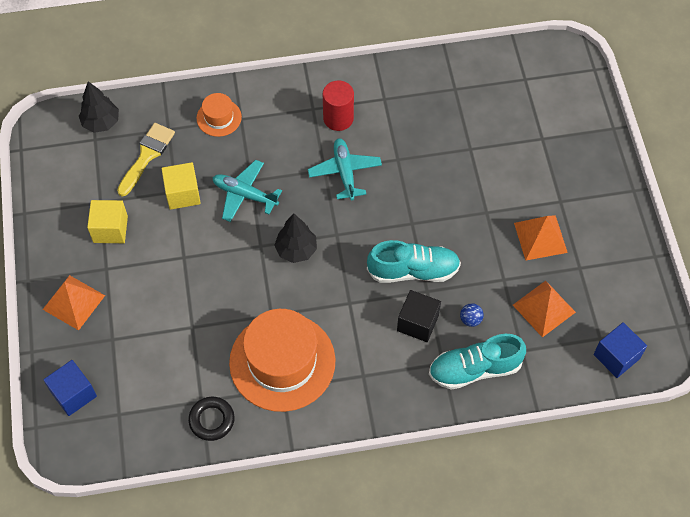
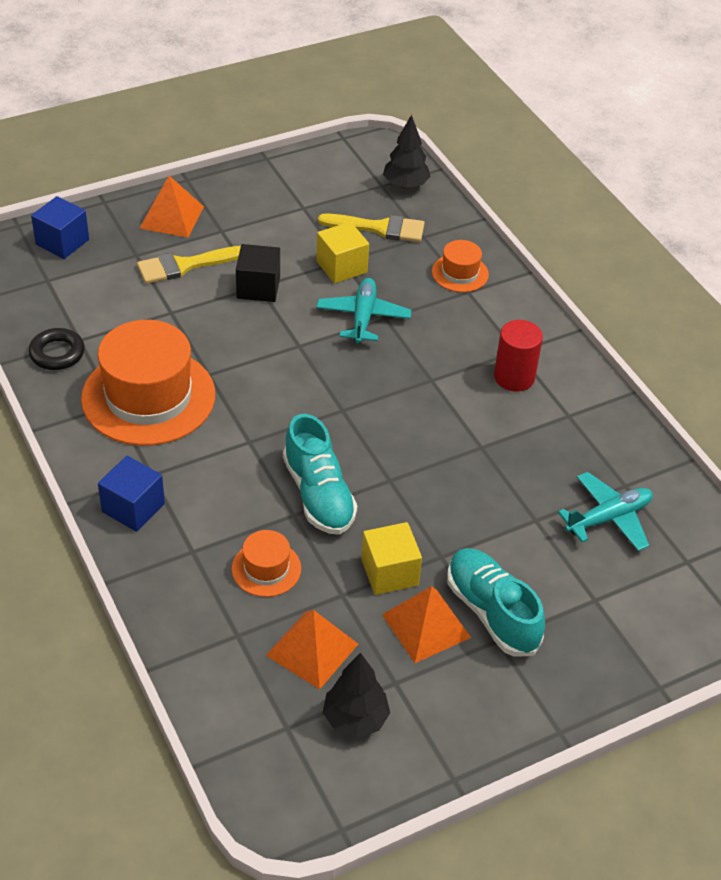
camera: 70 degrees right, 15 degrees down
yellow cube [87,200,128,243] -> yellow cube moved to [361,522,422,595]
black tree [274,213,317,263] -> black tree moved to [323,652,390,738]
turquoise plane [308,138,382,201] -> turquoise plane moved to [558,472,653,551]
black cube [397,290,441,342] -> black cube moved to [236,244,280,302]
turquoise shoe [429,334,526,390] -> turquoise shoe moved to [447,548,545,657]
blue ball [460,303,484,327] -> orange hat [232,530,301,597]
blue cube [594,322,647,378] -> blue cube moved to [98,456,165,532]
none -> yellow brush [137,246,241,284]

